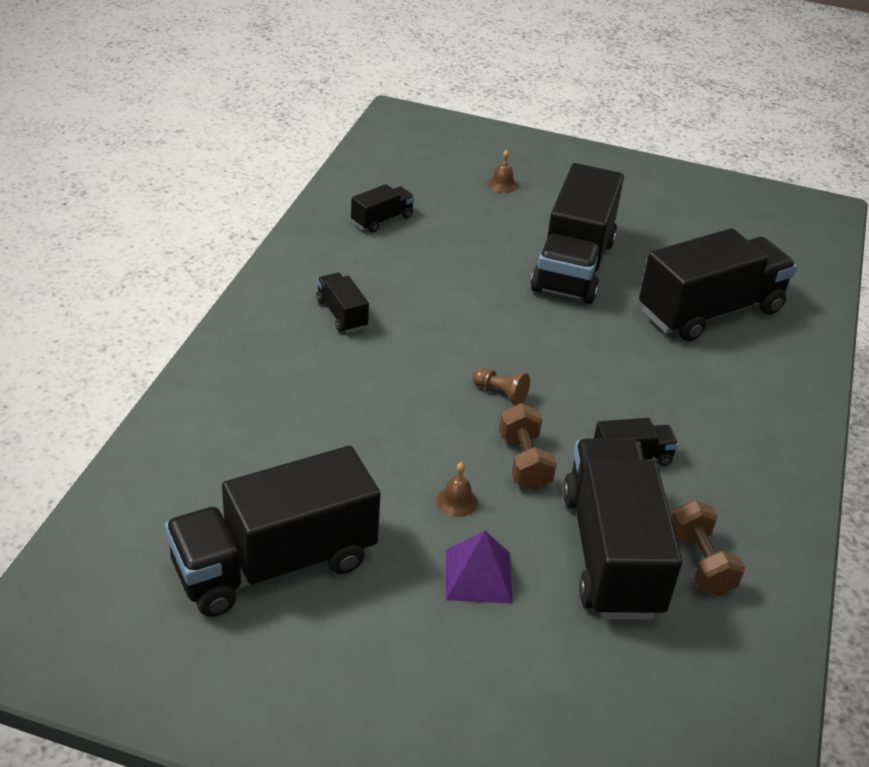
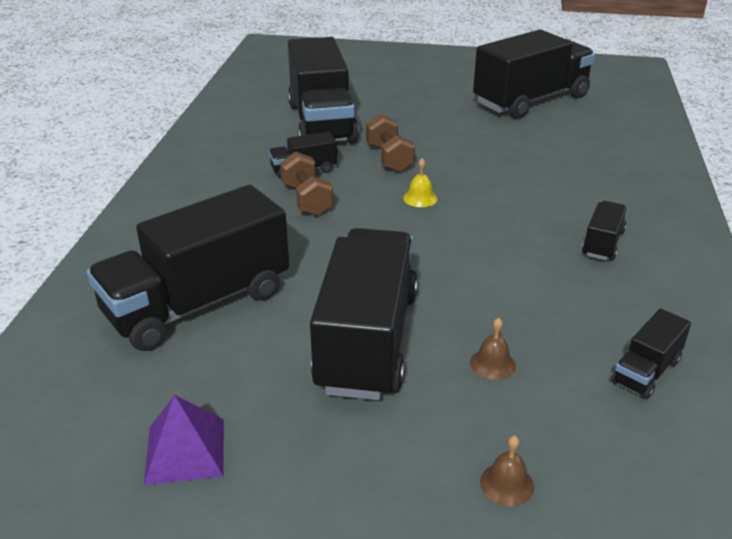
camera: 175 degrees right, 5 degrees down
black truck [316,273,369,333] -> black truck turned 120 degrees counterclockwise [582,201,627,260]
brown bell [436,462,478,517] -> brown bell moved to [470,317,516,380]
purple pyramid [446,531,513,604] -> purple pyramid moved to [144,395,224,485]
brown pawn [473,368,530,405] -> yellow bell [403,158,437,207]
brown dumbbell [671,500,745,596] -> brown dumbbell moved to [280,151,333,216]

